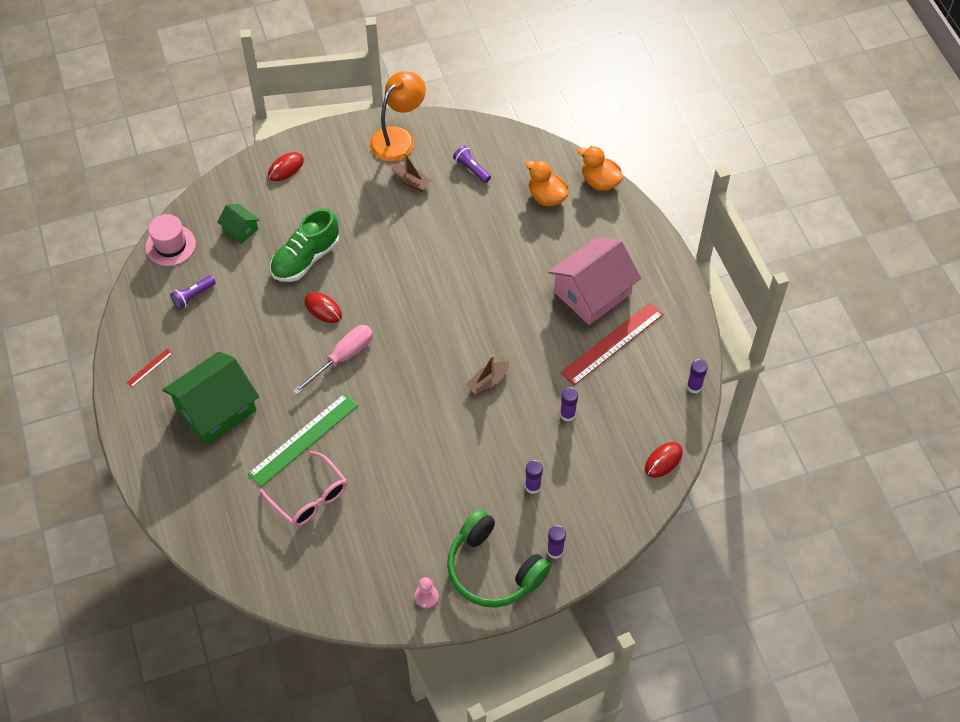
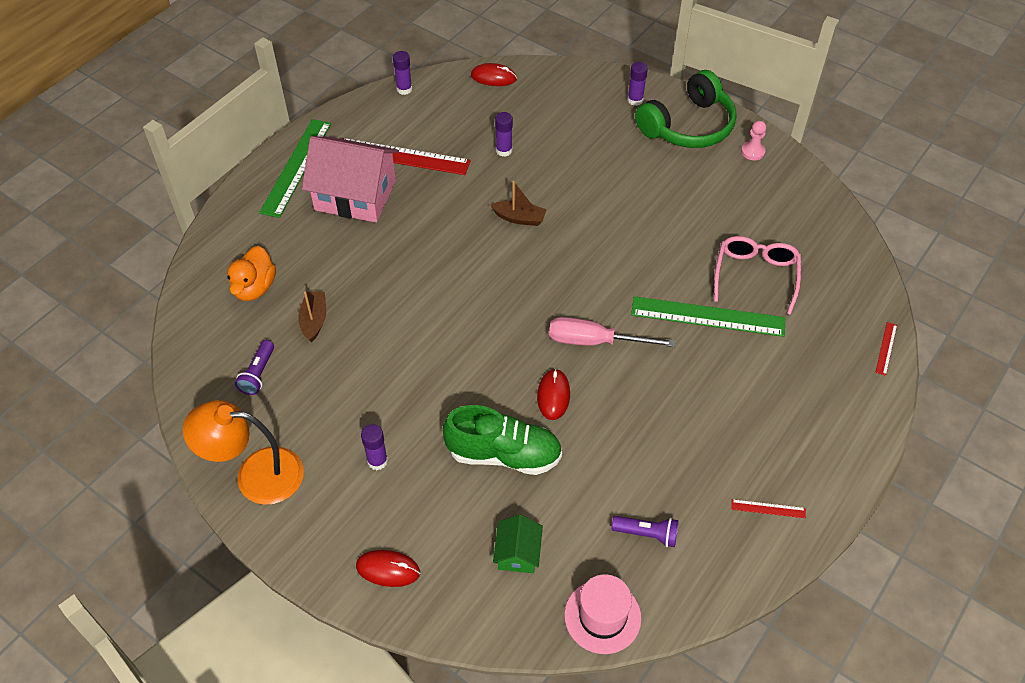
camera: 125 degrees left, 5 degrees down
green house [163,351,259,445] -> none
brown boat [391,153,431,192] -> brown boat moved to [298,292,326,342]
green headphones [447,509,551,608] -> green headphones turned 45 degrees clockwise [635,70,737,148]
purple glue stick [525,460,543,494] -> purple glue stick moved to [361,424,388,470]
orange duck [578,146,623,191] -> none
none -> green ruler [259,119,331,218]
none -> red ruler [875,322,897,376]

